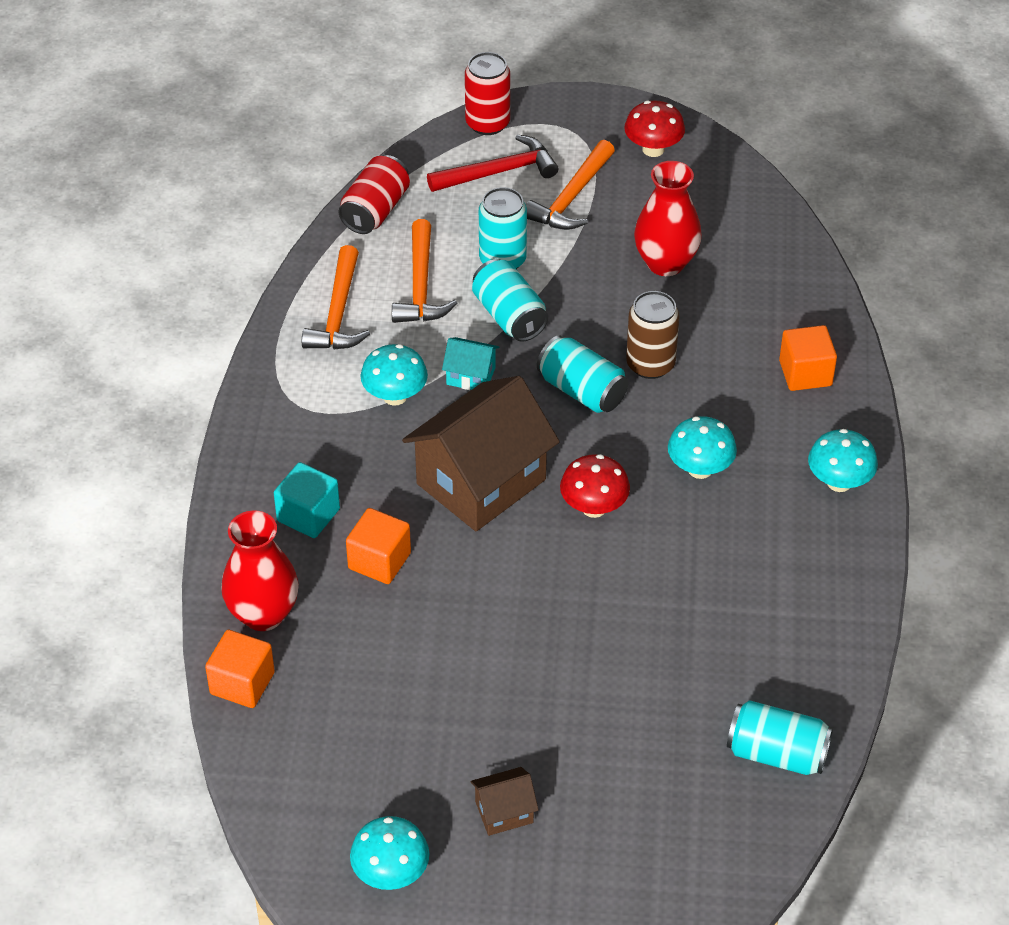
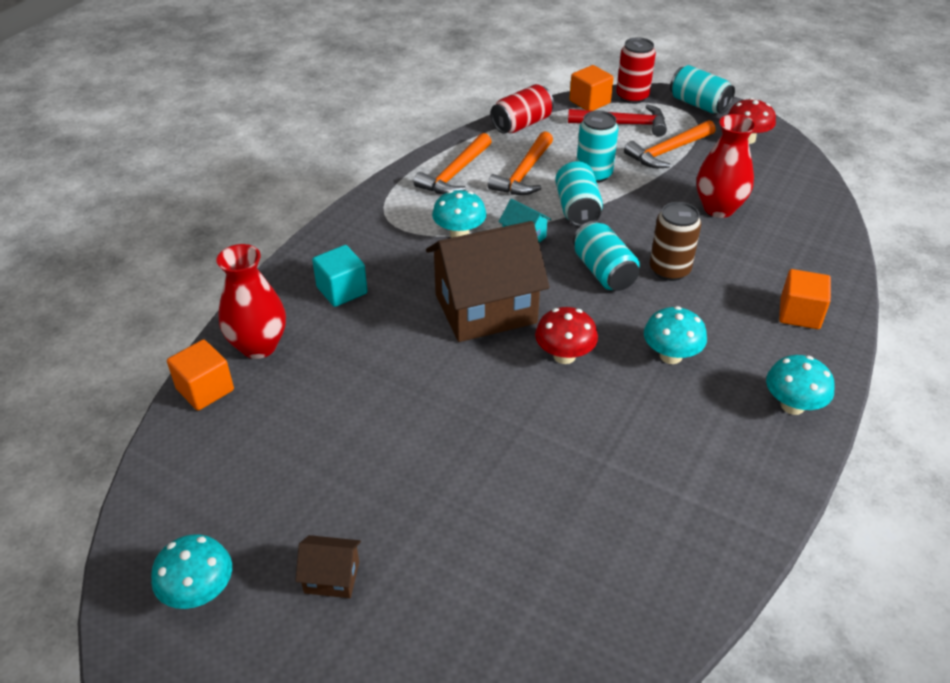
camera: 25 degrees right, 5 degrees down
orange cube [346,508,411,584] -> orange cube moved to [569,65,614,111]
turquoise can [727,700,833,775] -> turquoise can moved to [670,65,735,114]

